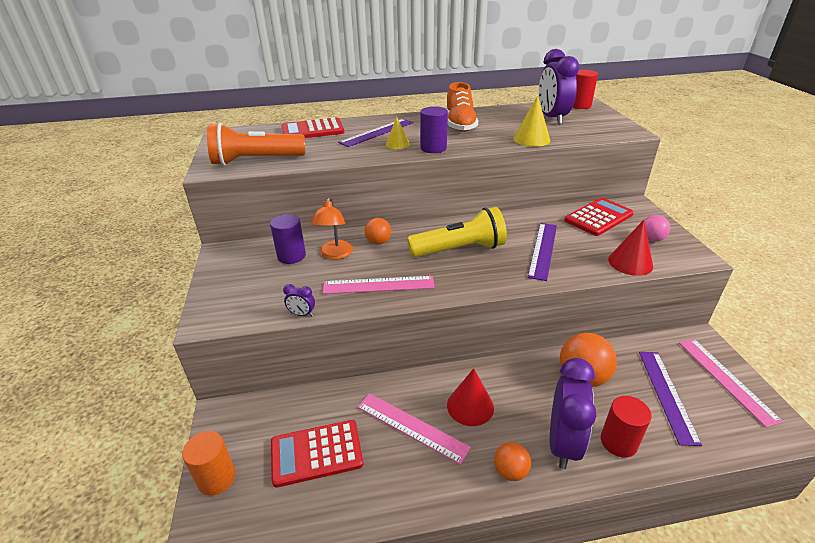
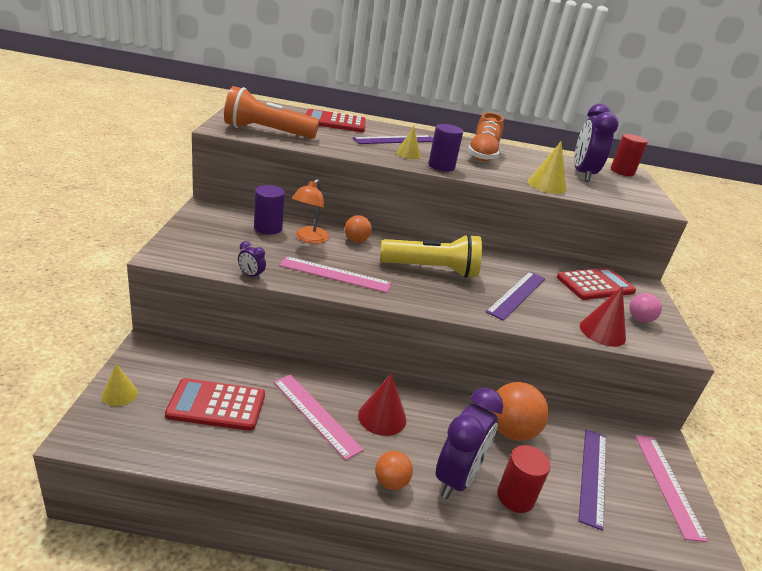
camera: 10 degrees right, 5 degrees down
orange cylinder [182,431,236,496] -> yellow cone [101,364,138,406]

